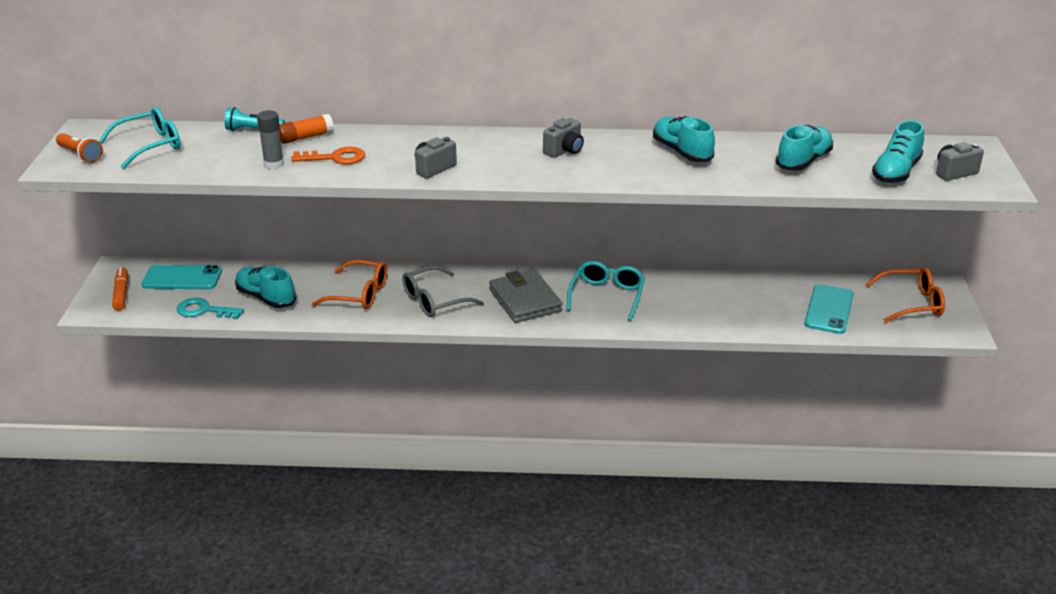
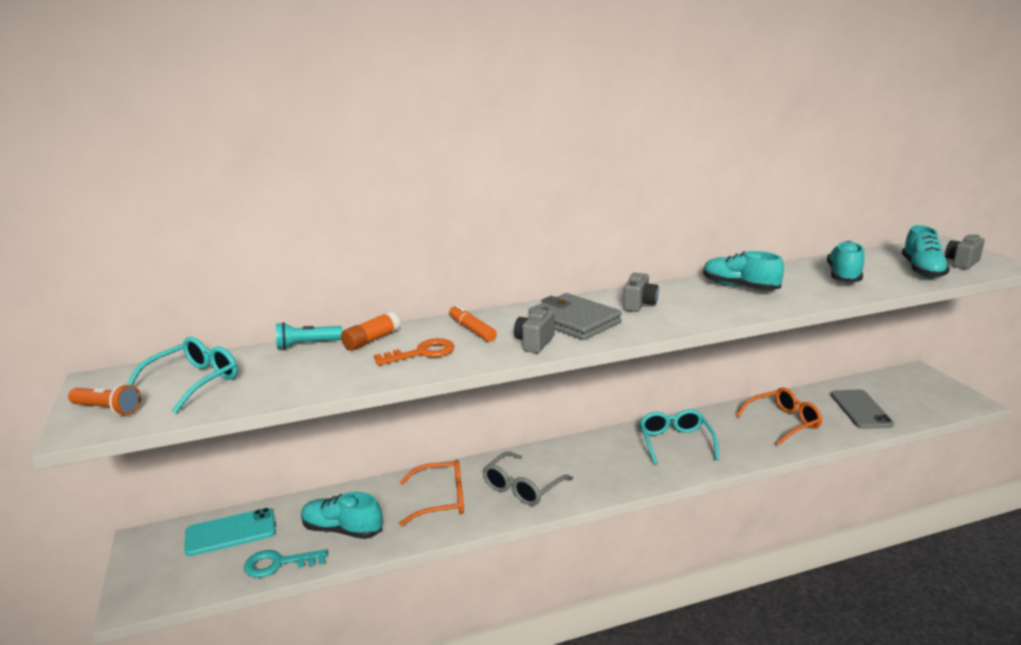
camera: 20 degrees left, 10 degrees down
orange marker [112,267,128,311] -> orange marker moved to [449,305,497,342]
grey glue stick [257,110,284,169] -> none
grey wallet [489,270,562,323] -> grey wallet moved to [529,293,622,340]
turquoise phone [805,284,854,334] -> grey phone [831,389,894,429]
orange glasses [865,267,945,323] -> orange glasses moved to [736,388,823,445]

